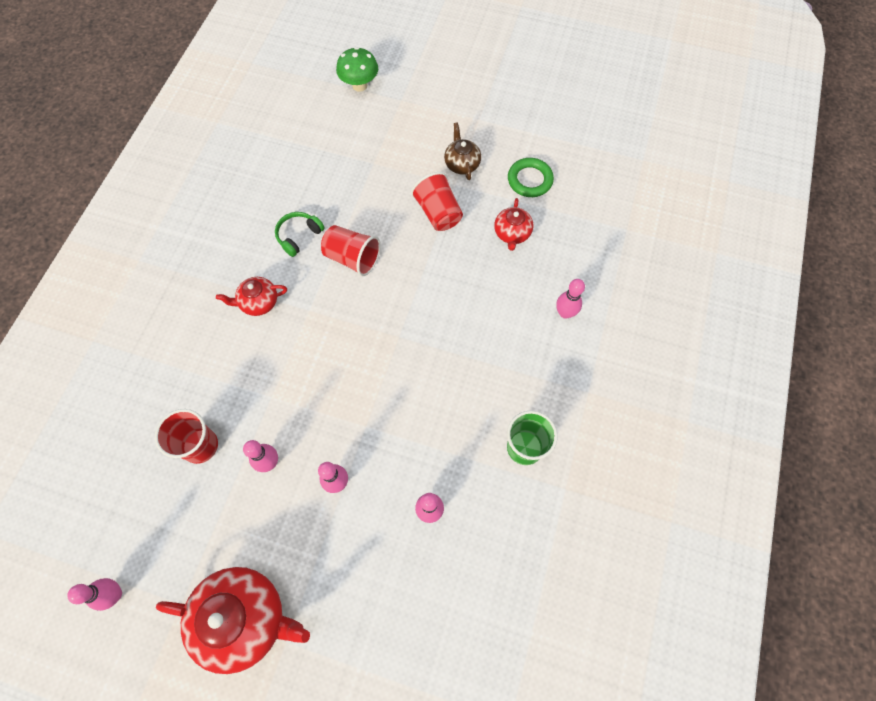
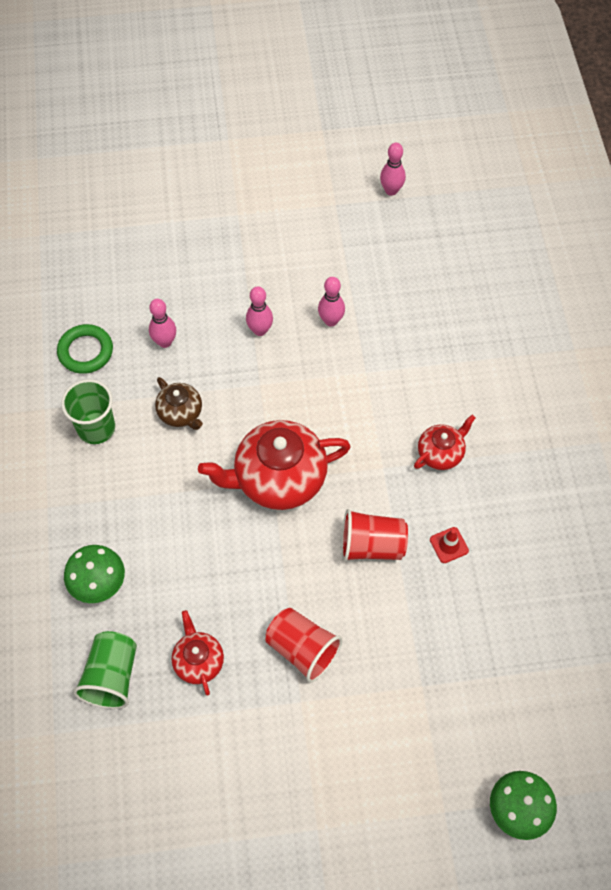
camera: 155 degrees right, 5 degrees down
red cup [155,409,218,464] -> none
red teapot [156,567,310,674] -> red teapot moved to [198,420,351,510]
green headphones [275,212,325,257] -> red traffic cone [430,527,469,563]
brown teapot [444,122,481,180] -> brown teapot moved to [155,377,203,430]
green ring [508,158,554,197] -> green ring moved to [57,324,113,374]
pink bowling pin [556,279,585,319] -> green mushroom [64,545,125,603]
none -> green cup [73,631,137,709]

